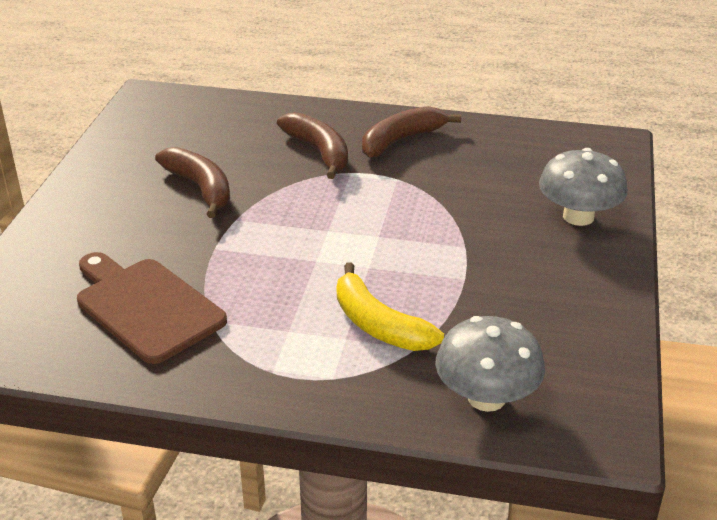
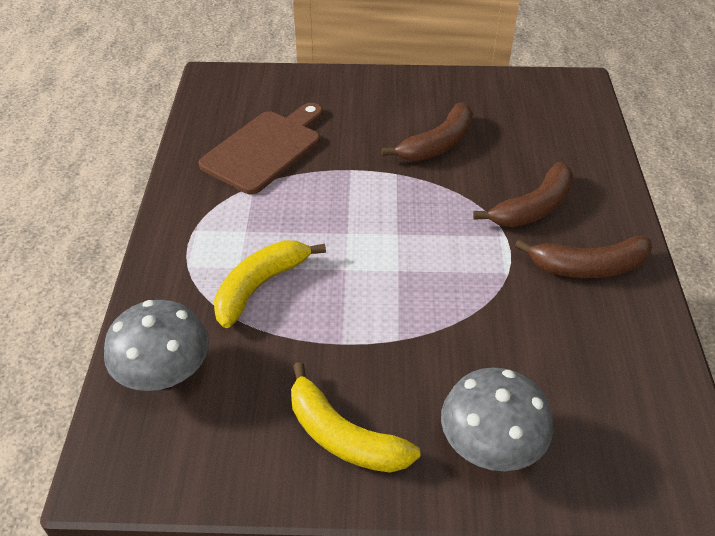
camera: 80 degrees right, 10 degrees up
brown banana [362,106,461,158] -> brown banana turned 135 degrees clockwise [515,236,652,278]
none -> yellow banana [291,362,420,473]

